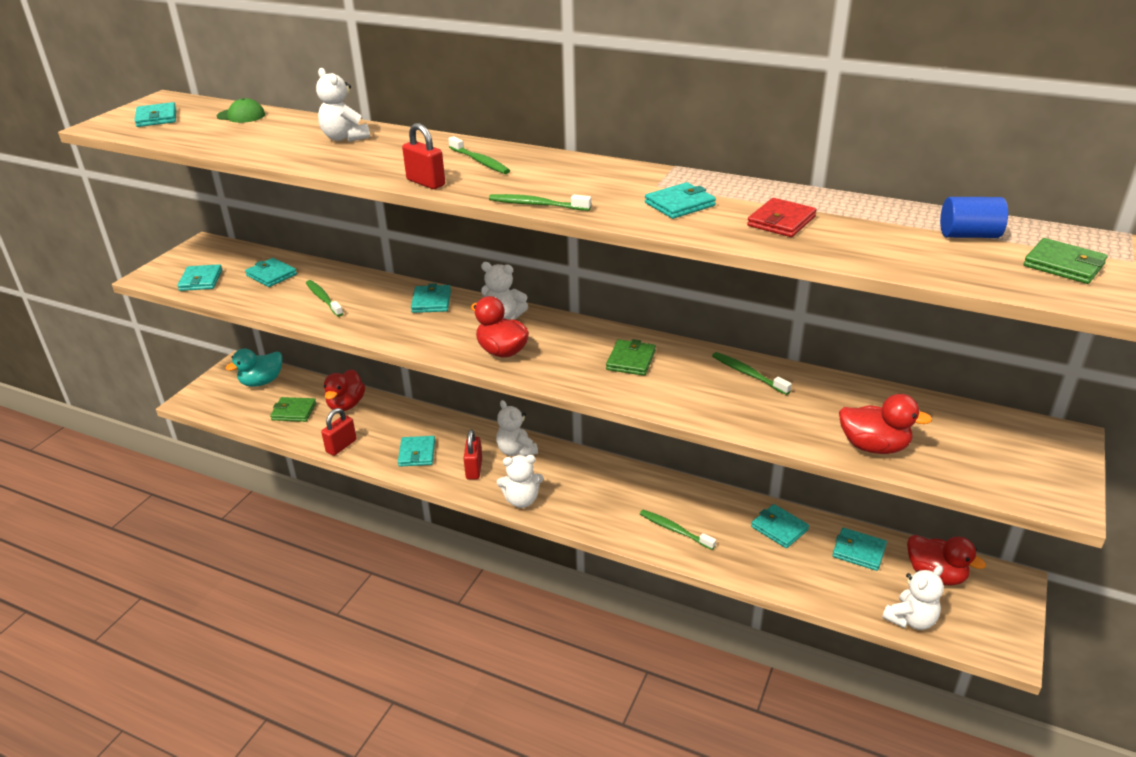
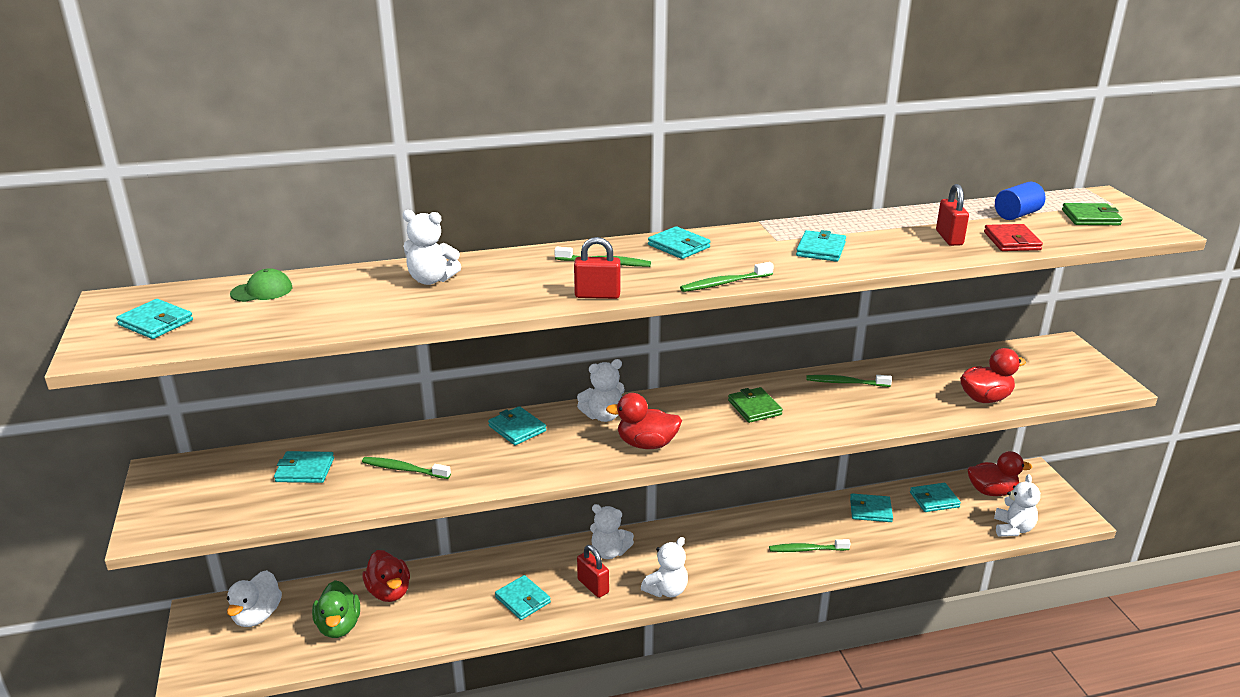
camera: 40 degrees left, 5 degrees down
turquoise wallet [177,264,222,291] -> turquoise wallet moved to [648,226,711,259]
turquoise duck [226,348,282,387] -> white duck [227,570,282,627]
green wallet [270,397,316,422] -> green duck [312,580,360,638]
red padlock [321,408,357,456] -> red padlock moved to [936,184,969,246]
red wallet [747,198,817,237] -> red wallet moved to [984,224,1043,251]

